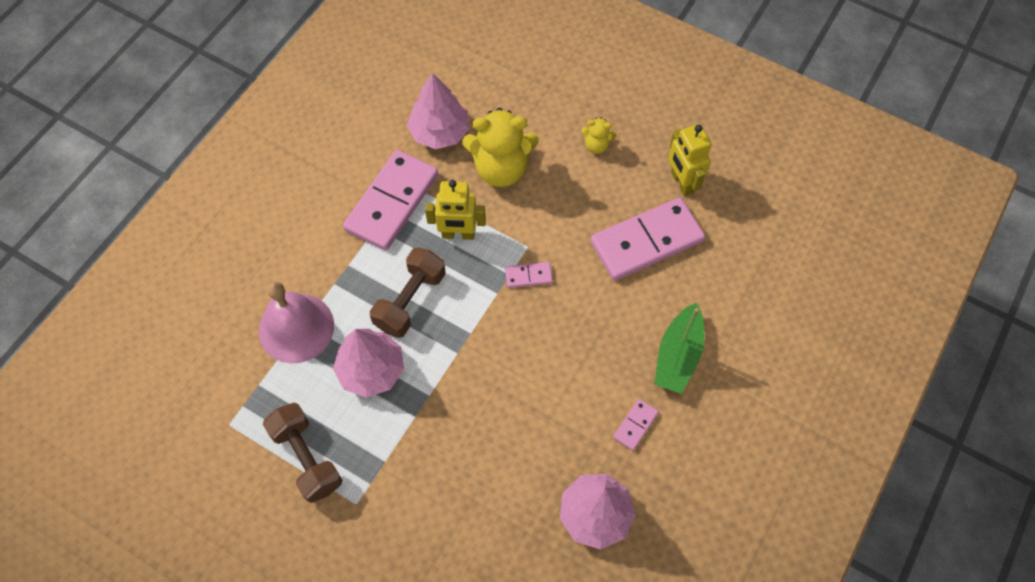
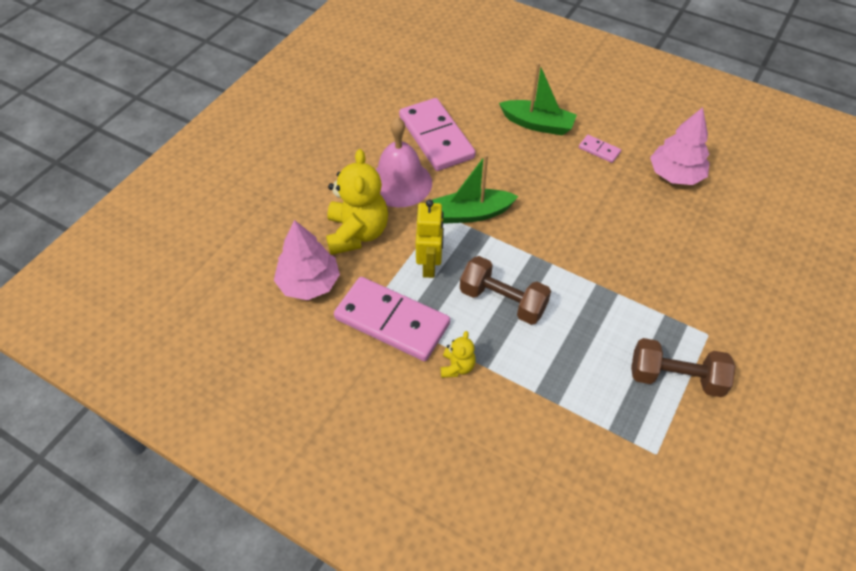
camera: 90 degrees left, 10 degrees down
pink bell [259,282,334,364] -> pink bell moved to [375,117,432,207]
brown dumbbell [263,403,342,503] -> brown dumbbell turned 45 degrees clockwise [631,338,736,397]
pink tree [333,329,404,398] -> none
pink domino [505,262,553,288] -> green boat [432,154,518,224]
yellow teddy bear [581,117,617,154] -> yellow teddy bear moved to [441,331,475,378]
yellow robot [668,124,712,196] -> none

